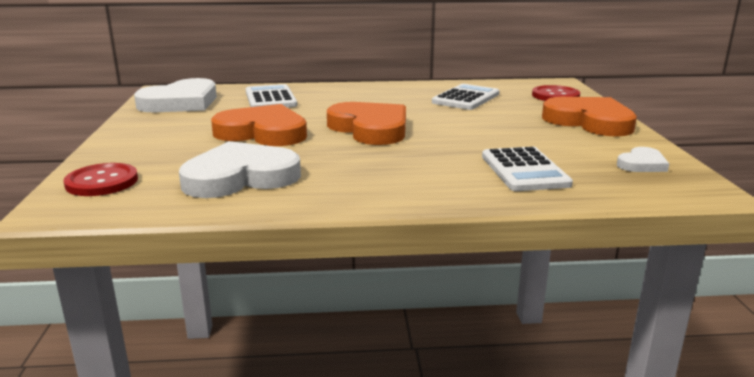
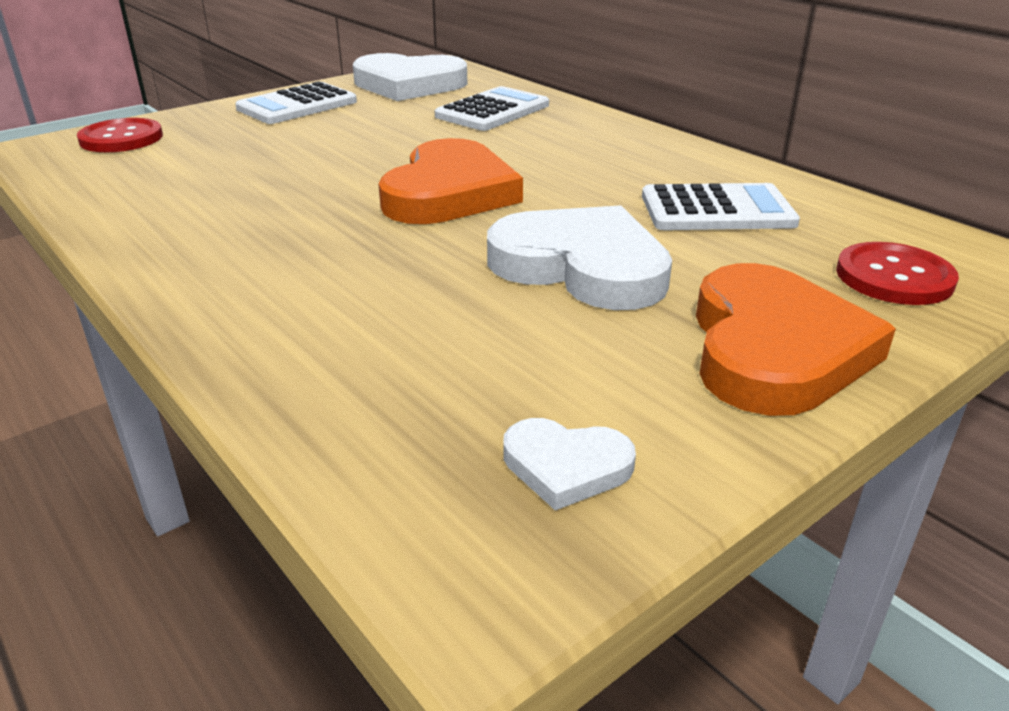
camera: 55 degrees right, 10 degrees up
white heart [179,141,301,198] -> white heart moved to [487,205,672,310]
orange heart [211,104,307,146] -> none
white calculator [482,147,573,191] -> white calculator moved to [235,81,357,124]

